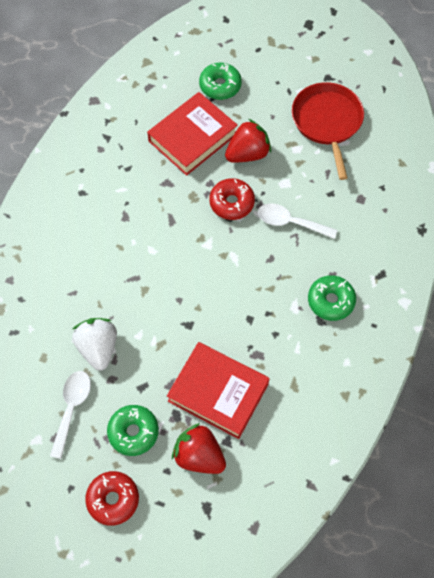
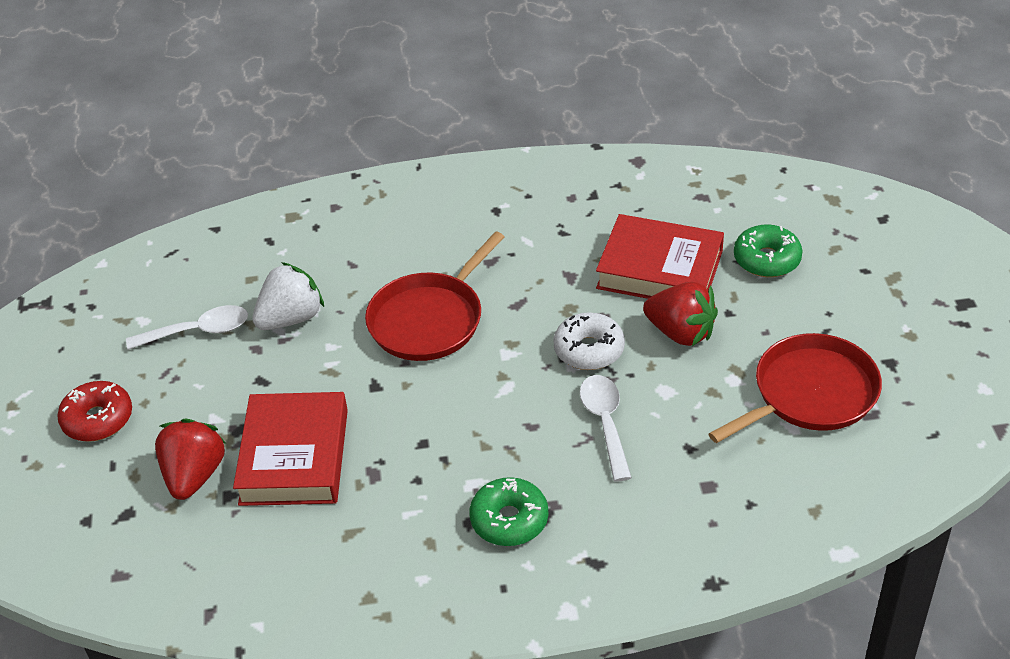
camera: 65 degrees right, 20 degrees down
green donut [107,405,159,456] -> none
red donut [209,178,255,220] -> white donut [553,312,625,370]
none -> red pan [365,231,504,361]

